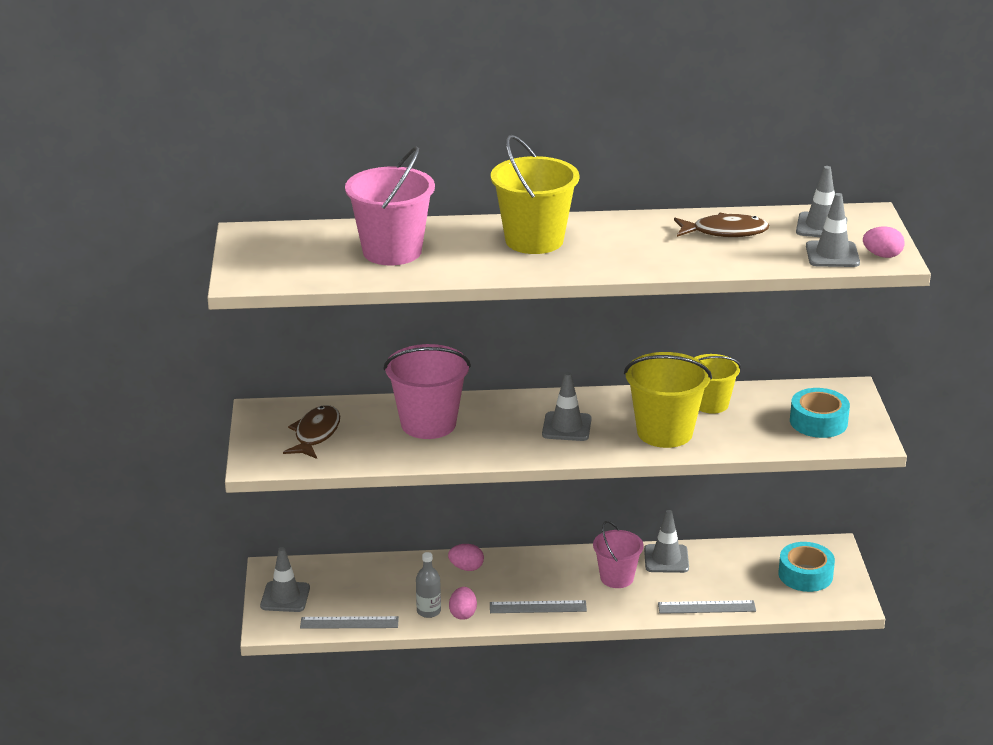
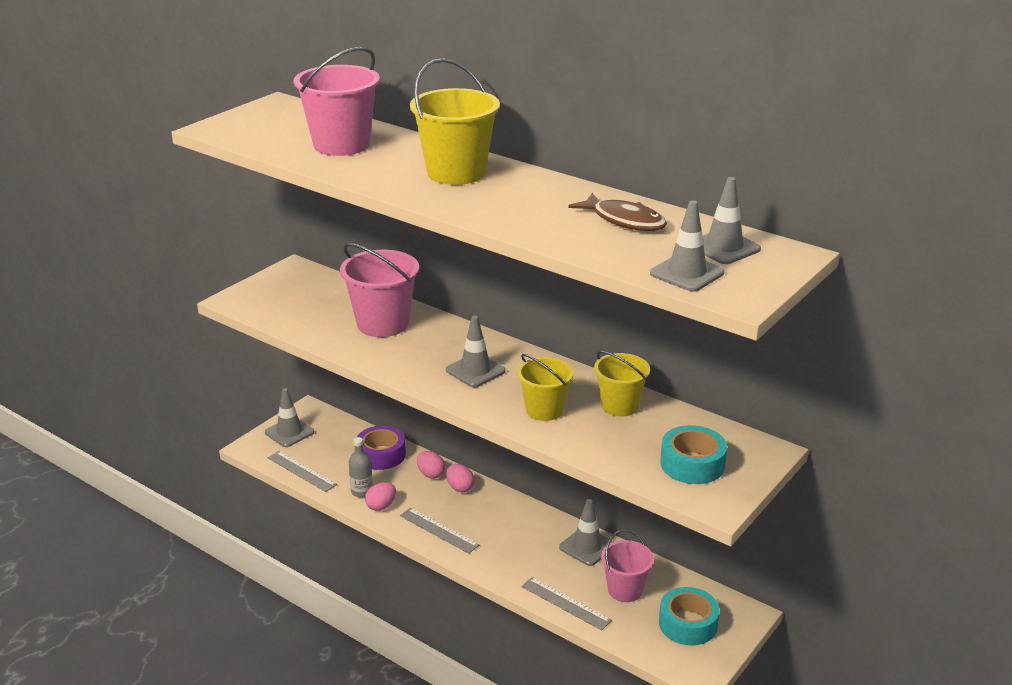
camera: 40 degrees right, 0 degrees up
brown fish [283,405,340,459] -> none
pink bucket [593,521,644,588] -> pink bucket moved to [601,530,654,602]
yellow bucket [624,352,712,448] -> yellow bucket [517,354,574,421], size x0.64
pink egg [863,227,905,258] -> pink egg moved to [446,464,475,492]
none -> purple tape [357,426,406,470]

